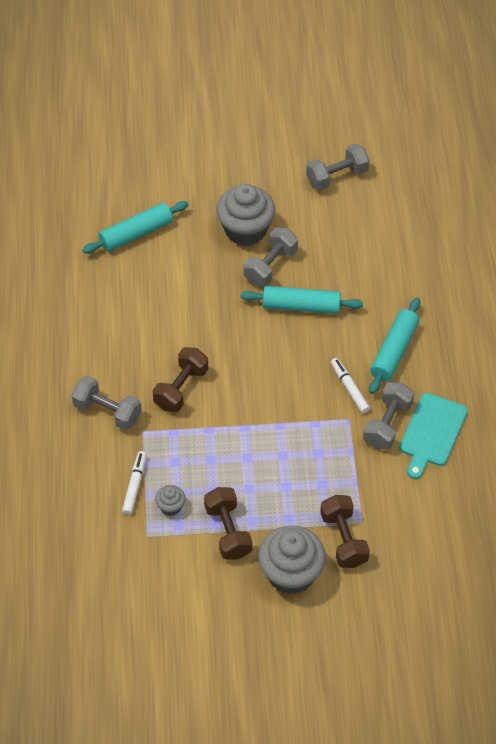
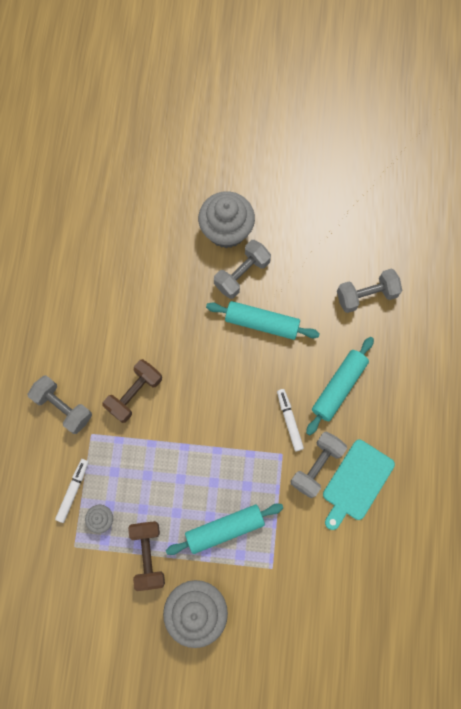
camera: 10 degrees right, 20 degrees up
turquoise rolling pin [82,201,189,254] -> turquoise rolling pin moved to [166,504,283,555]
grey dumbbell [306,144,369,191] -> grey dumbbell moved to [337,268,402,313]
brown dumbbell [320,495,370,568] -> none

